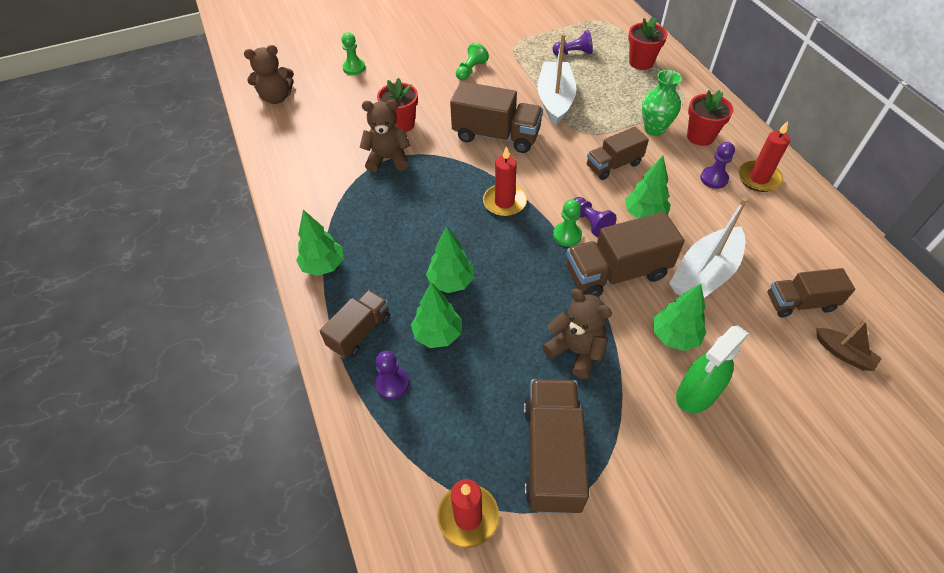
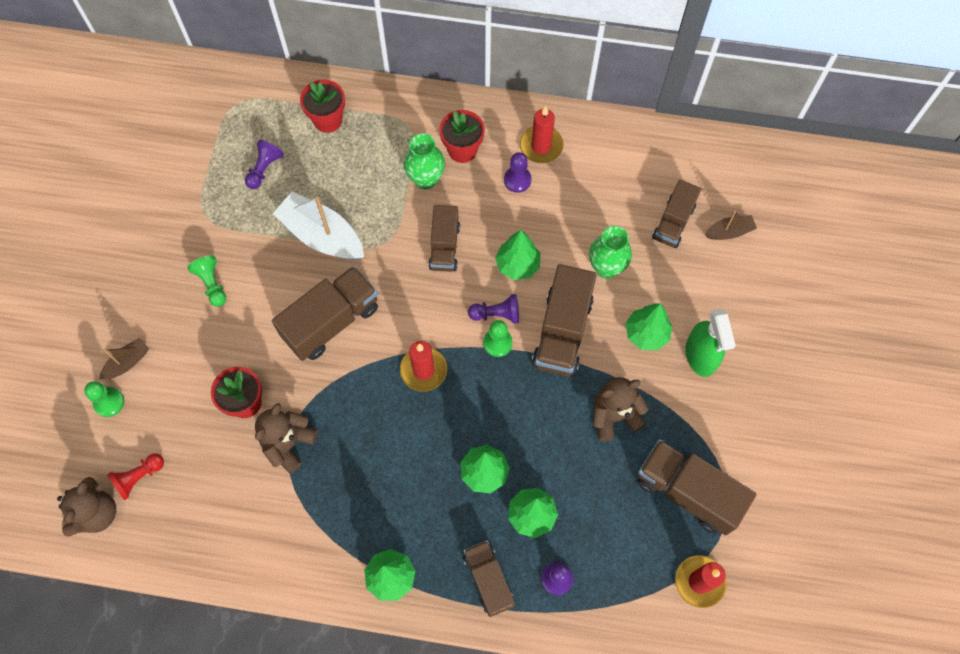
camera: 60 degrees left, 15 degrees up
white boat [669,197,747,298] -> green vase [589,226,632,279]
none -> brown boat [99,337,149,379]
none -> red pawn [107,453,164,500]

